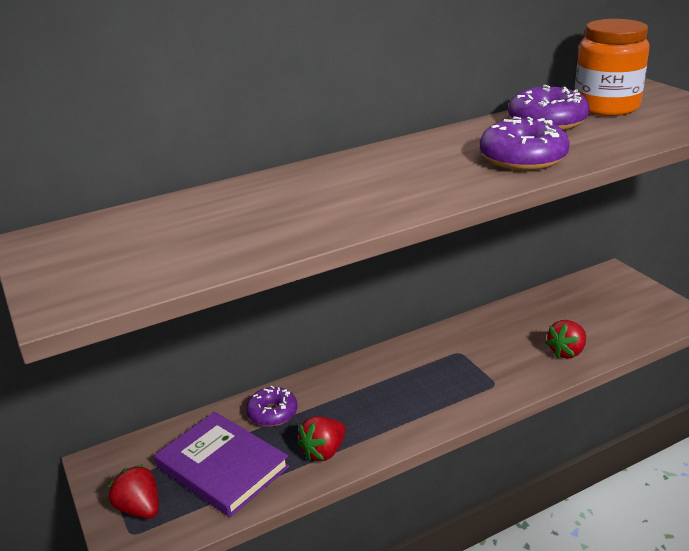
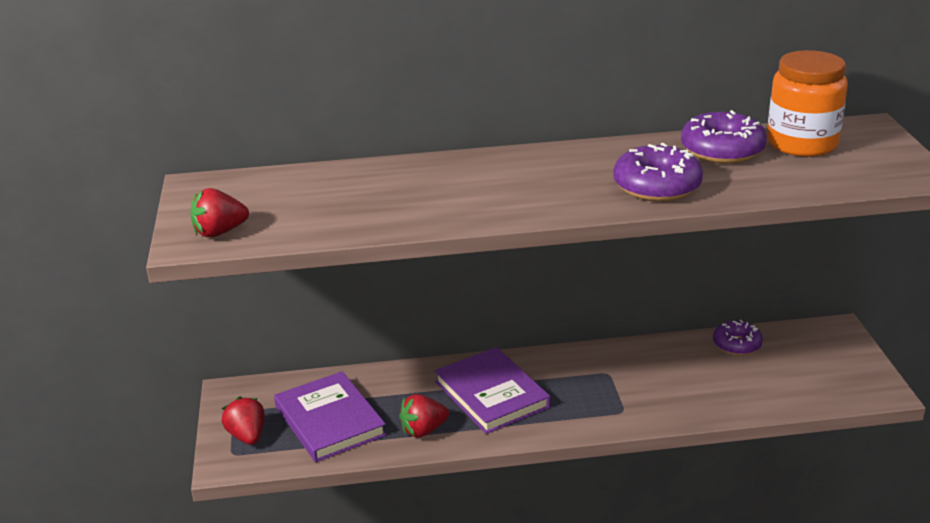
camera: 20 degrees right, 0 degrees up
purple donut [246,386,297,427] -> purple donut moved to [713,320,763,355]
red strawberry [545,320,586,358] -> red strawberry moved to [190,188,249,237]
none -> purple book [435,347,551,434]

